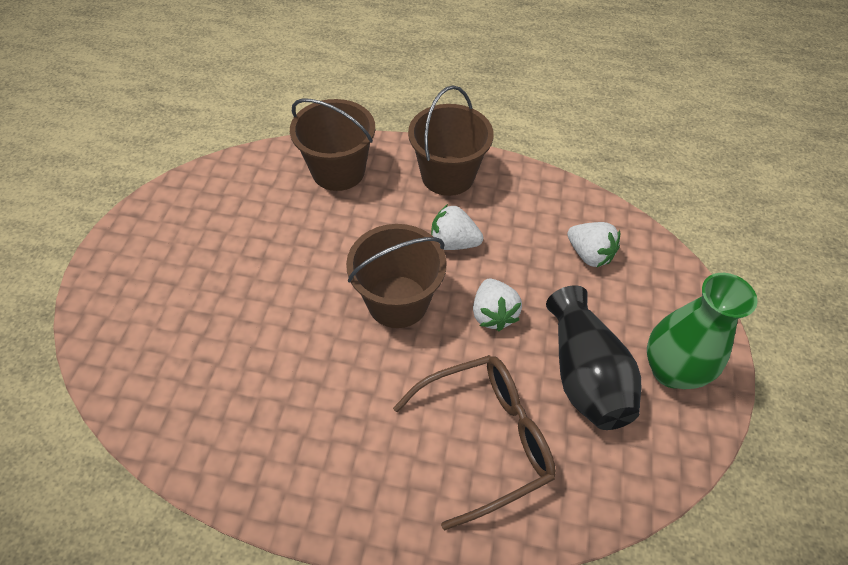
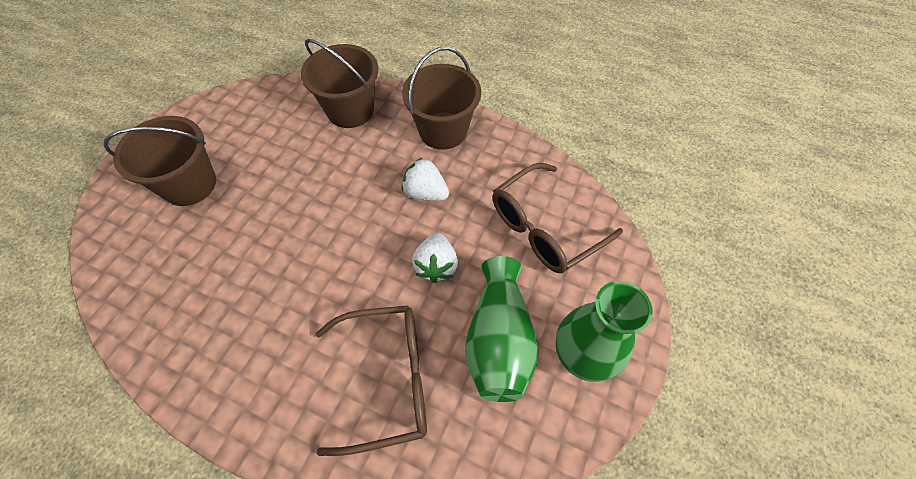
camera: 15 degrees right, 5 degrees up
brown bucket [346,224,447,328] -> brown bucket moved to [104,116,216,206]
black vase [546,285,641,430] -> green vase [465,256,539,402]
white strawberry [567,222,620,267] -> brown glasses [493,163,623,273]

